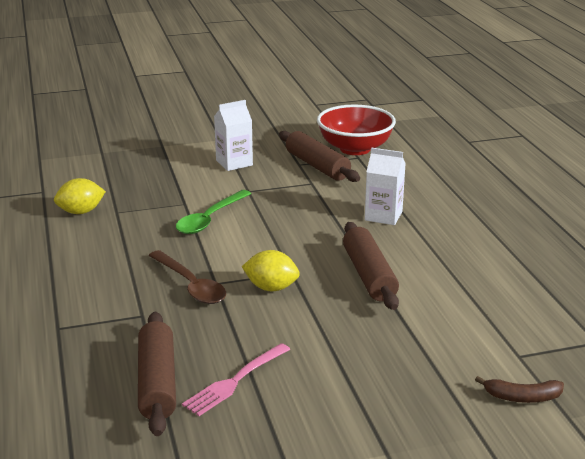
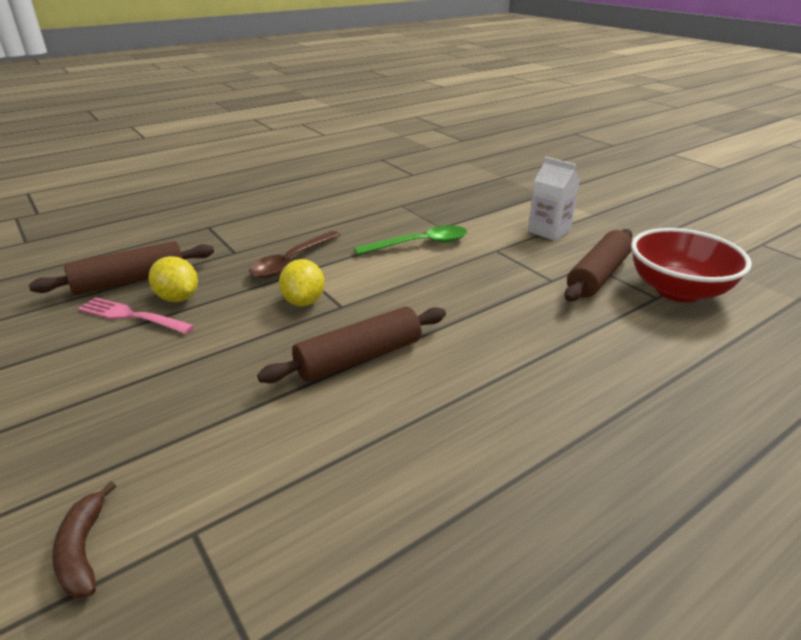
camera: 70 degrees right, 5 degrees up
yellow lemon [54,178,106,214] -> yellow lemon moved to [149,256,198,302]
green spoon [176,190,251,234] -> green spoon turned 150 degrees clockwise [354,225,467,255]
white carton [365,148,406,225] -> none

